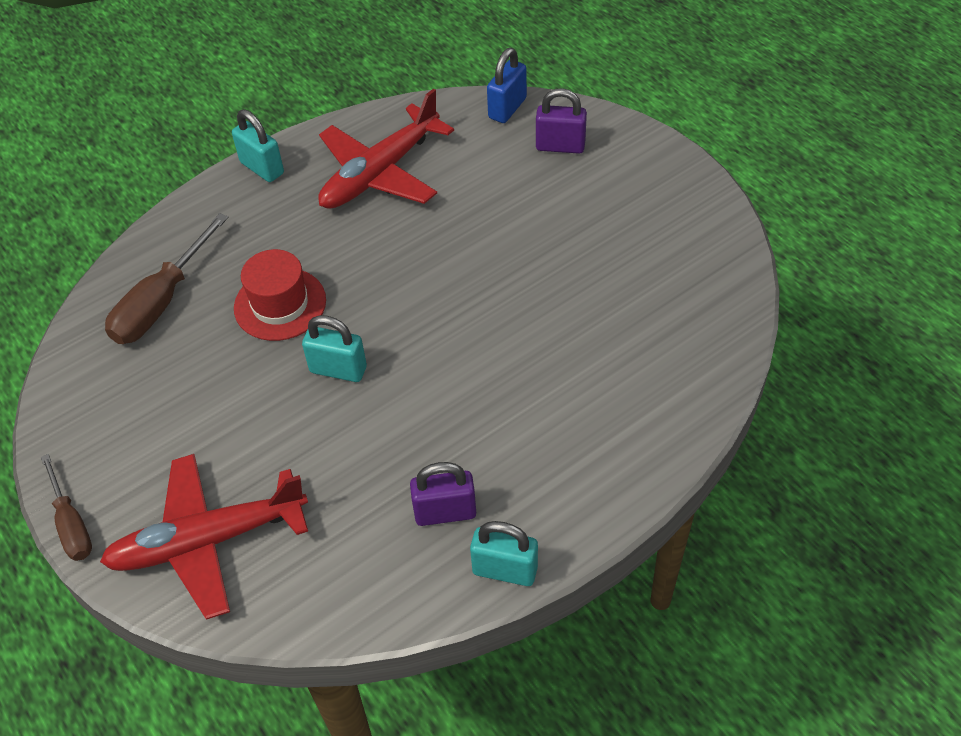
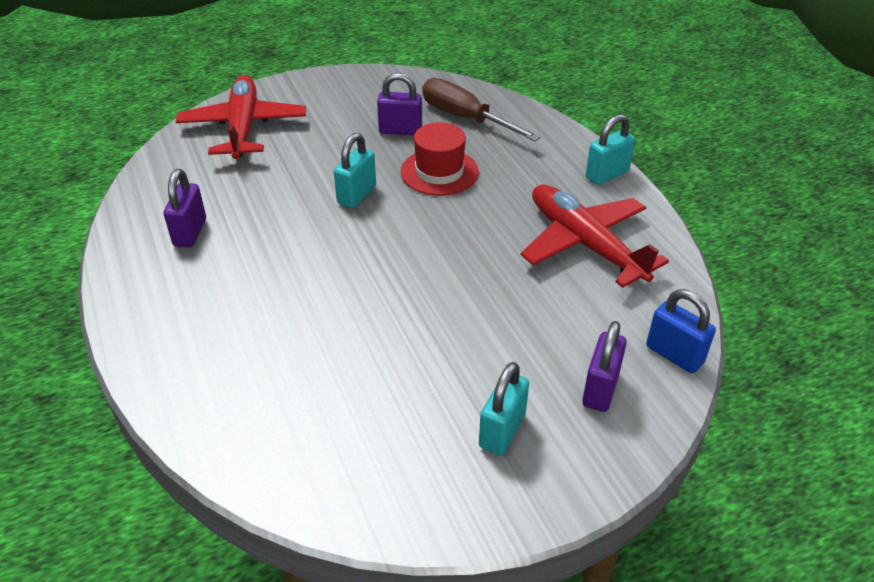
camera: 100 degrees right, 10 degrees down
brown screwdriver [41,454,92,561] -> none
turquoise padlock [470,521,538,586] -> turquoise padlock moved to [479,362,529,455]
none -> purple padlock [377,73,422,135]

